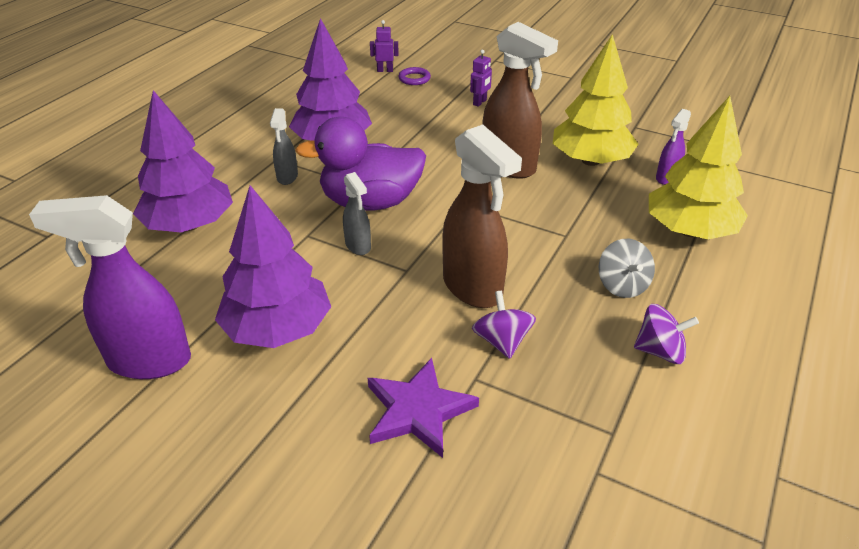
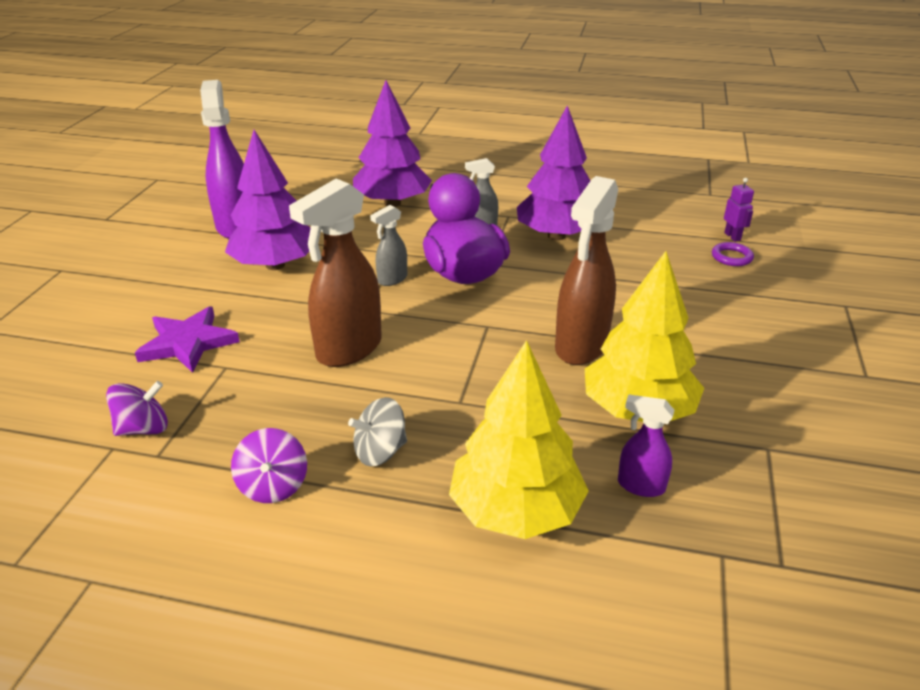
camera: 75 degrees right, 5 degrees down
purple robot [470,50,492,107] -> none
purple spinning top [472,291,536,359] -> purple spinning top moved to [106,381,168,436]

